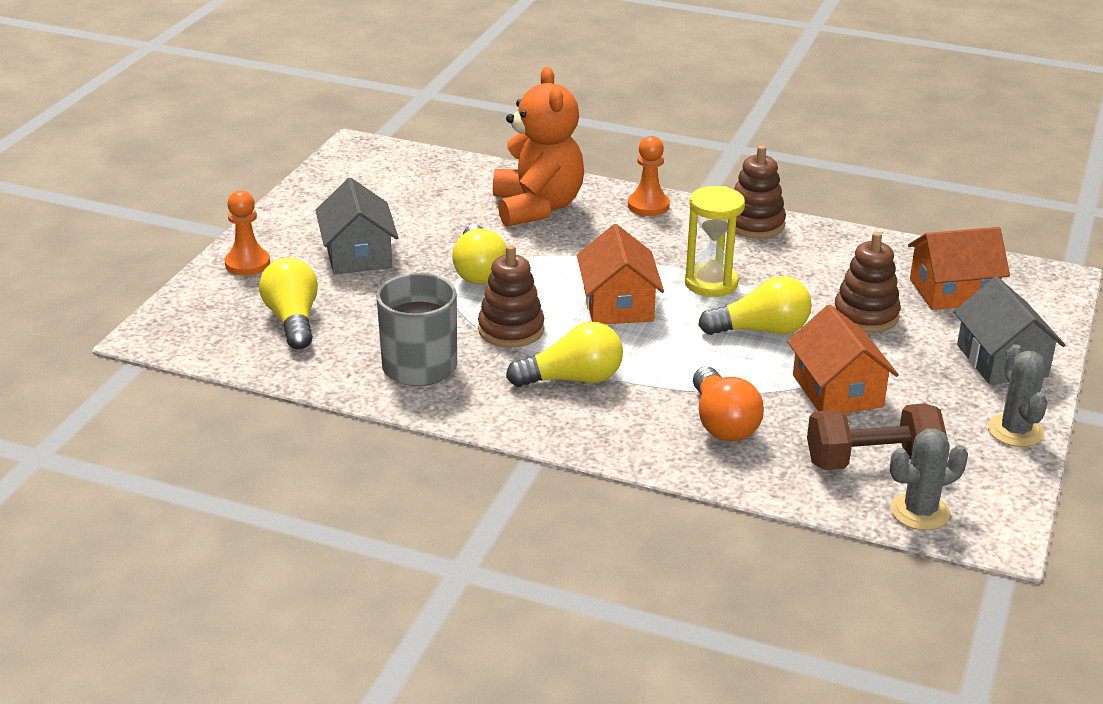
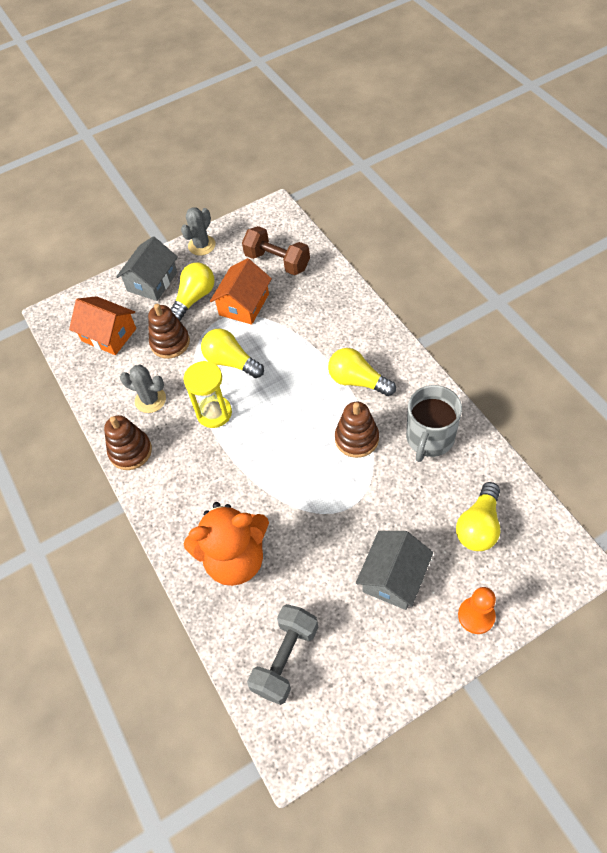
camera: 135 degrees left, 25 degrees up
yellow light bulb [452,225,507,285] -> yellow light bulb moved to [170,263,215,321]
orange teddy bear [493,67,584,227] -> orange teddy bear turned 135 degrees counterclockwise [184,502,269,586]
orange house [577,224,664,324] -> none
orange pawn [628,136,670,216] -> none
orange light bulb [693,367,764,441] -> none
grey cactus [890,428,968,530] -> grey cactus moved to [120,365,166,413]
none -> grey dumbbell [247,604,318,705]

